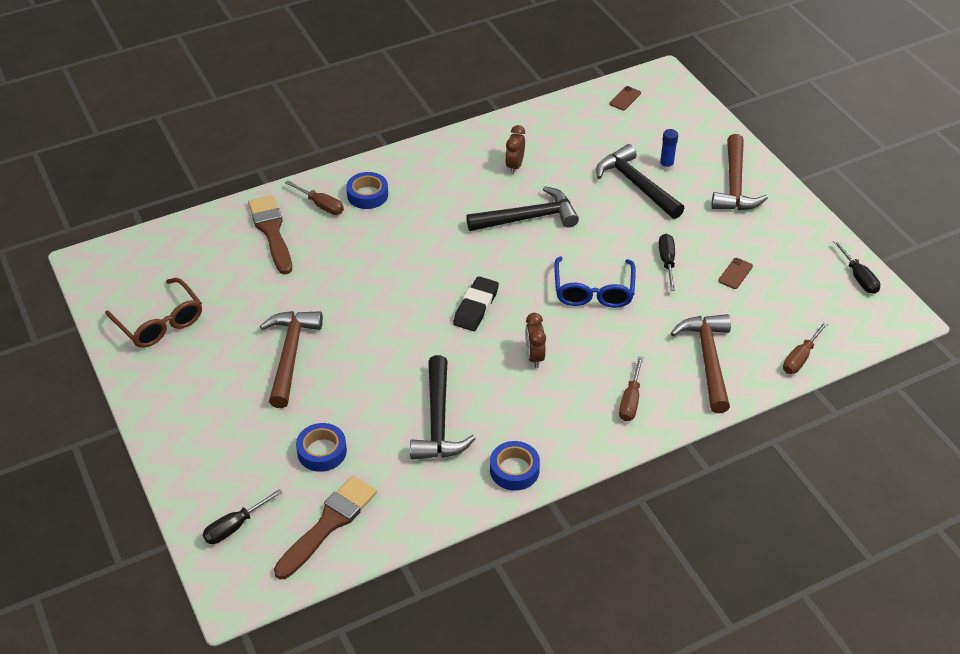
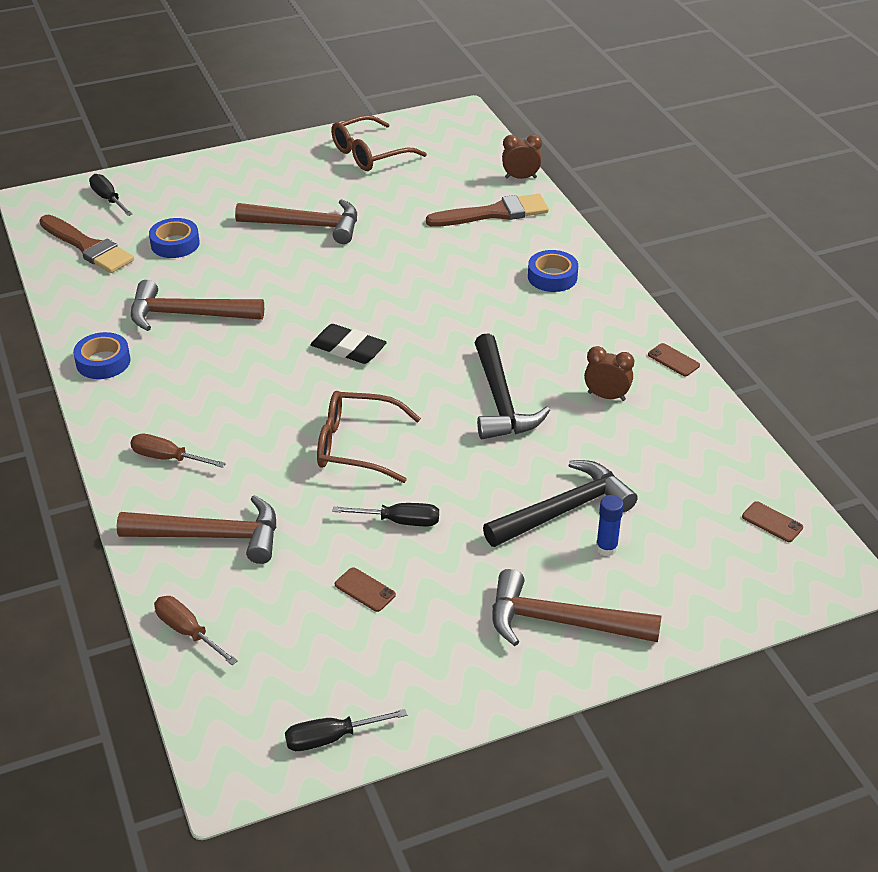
camera: 95 degrees right, 5 degrees down
brown screwdriver [285,180,344,215] -> none
black hammer [410,355,476,460] -> brown hammer [131,280,264,331]
brown clock [525,313,546,368] -> brown clock moved to [502,134,542,179]
blue glasses [554,256,636,308] -> brown glasses [317,391,421,483]
none -> brown phone [648,343,700,376]

